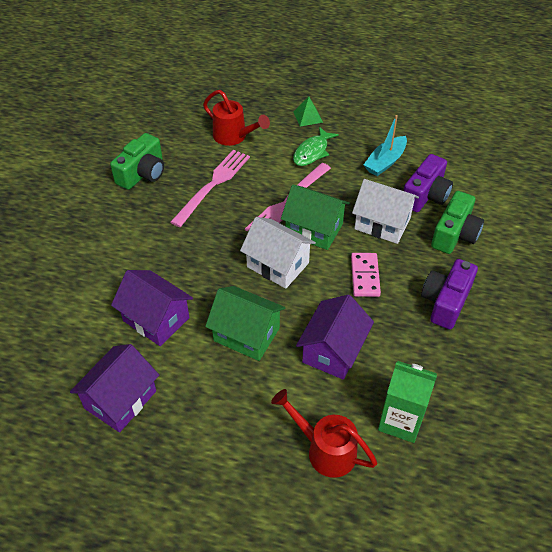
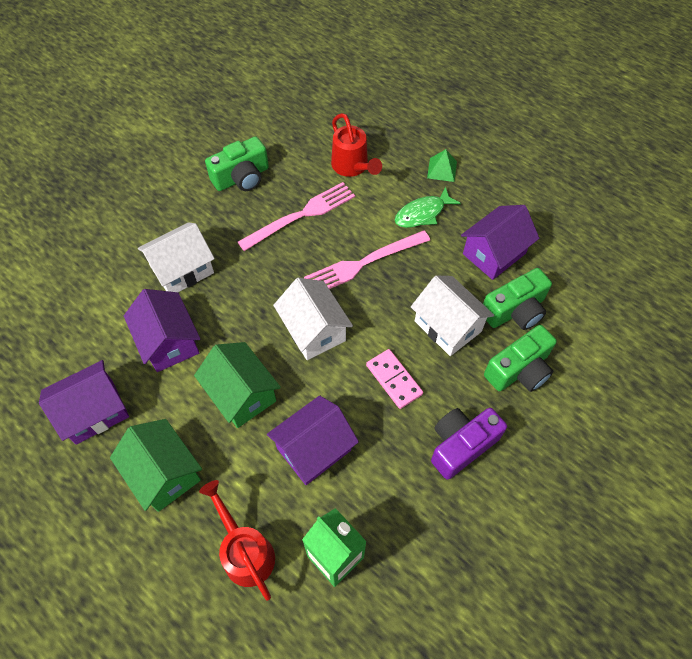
camera: 25 degrees right, 10 degrees up
green house [281,184,350,250] -> green house moved to [110,419,202,512]
pink domino [351,253,381,297] -> pink domino turned 60 degrees counterclockwise [366,349,423,409]
turquoise boat [364,115,407,176] -> purple house [461,205,539,280]
purple camera [403,154,453,212] -> green camera [483,268,552,330]
none -> white house [138,222,215,292]

